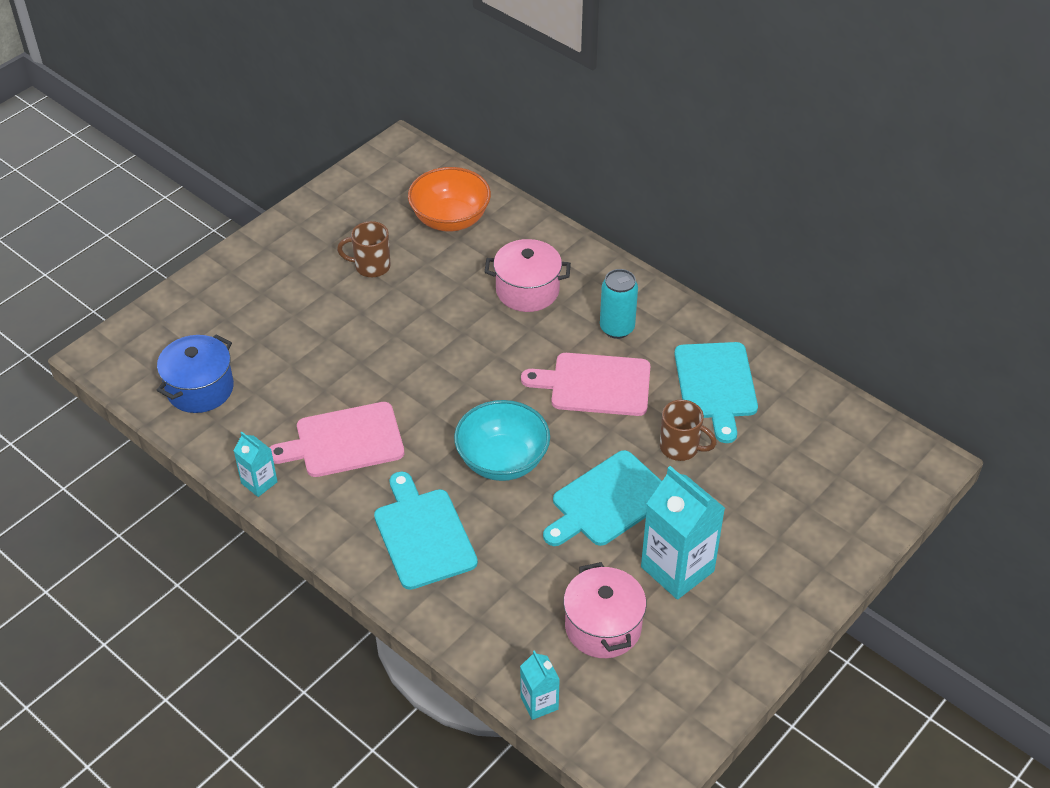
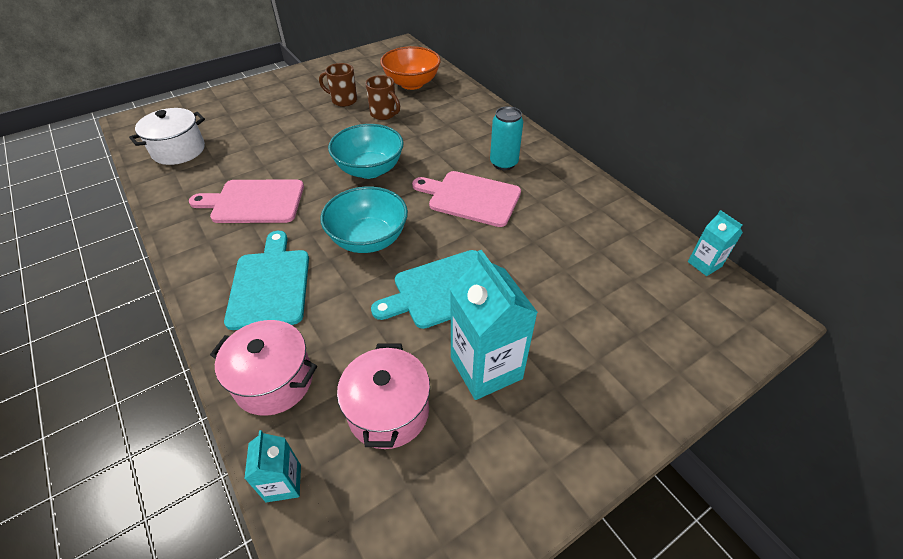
camera: 15 degrees right, 0 degrees up
blue pot [157,334,234,413] -> white pot [129,108,205,165]
turquoise carton [234,432,278,497] -> turquoise carton moved to [688,210,743,276]
pink pot [485,239,571,312] -> pink pot moved to [210,320,317,416]
brown mug [660,400,717,461] -> brown mug moved to [365,75,400,120]
turquoise cutting board [674,342,758,443] -> none
none -> turquoise bowl [328,124,404,179]

